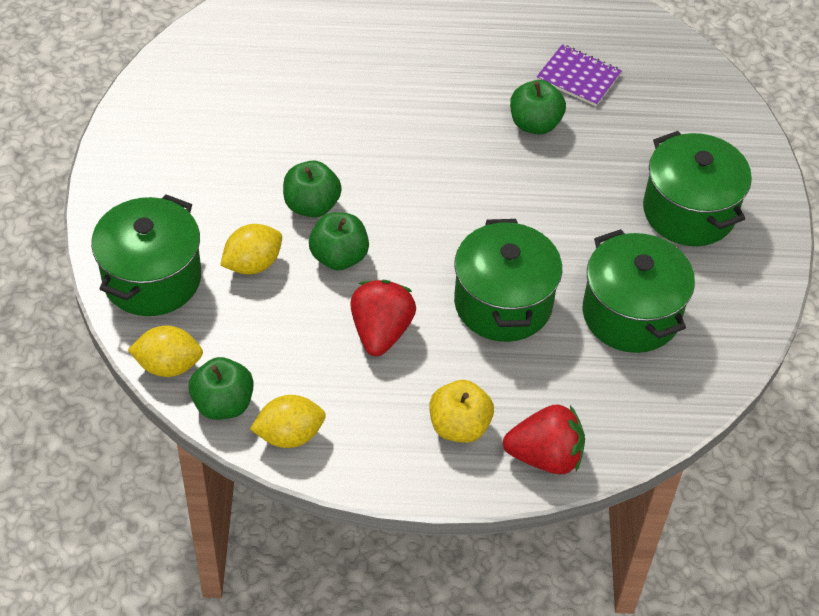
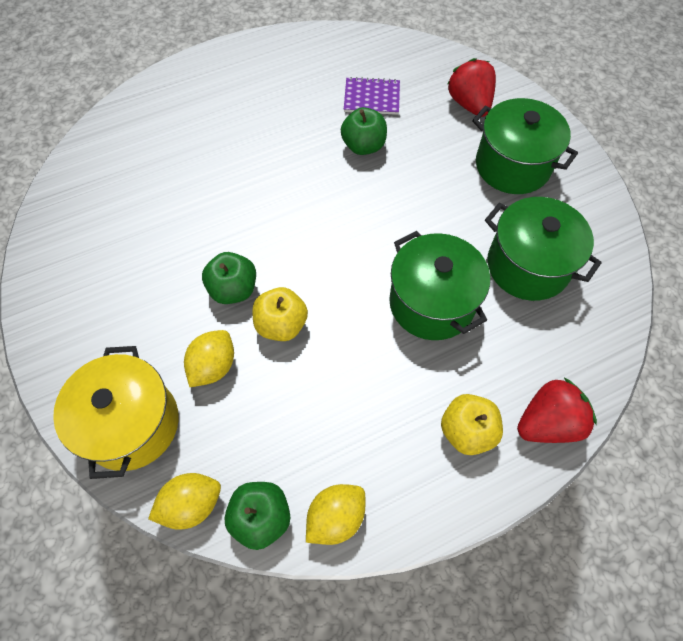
camera: 25 degrees left, 10 degrees up
green pot [91,194,201,316] -> yellow pot [53,346,179,479]
green apple [309,212,369,270] -> yellow apple [252,287,308,341]
red strawberry [350,280,416,356] -> red strawberry moved to [448,58,496,117]

